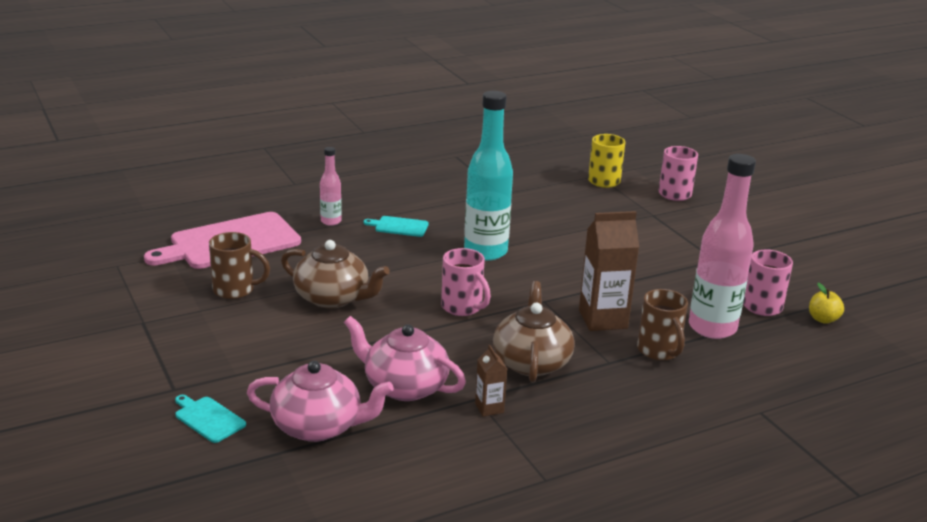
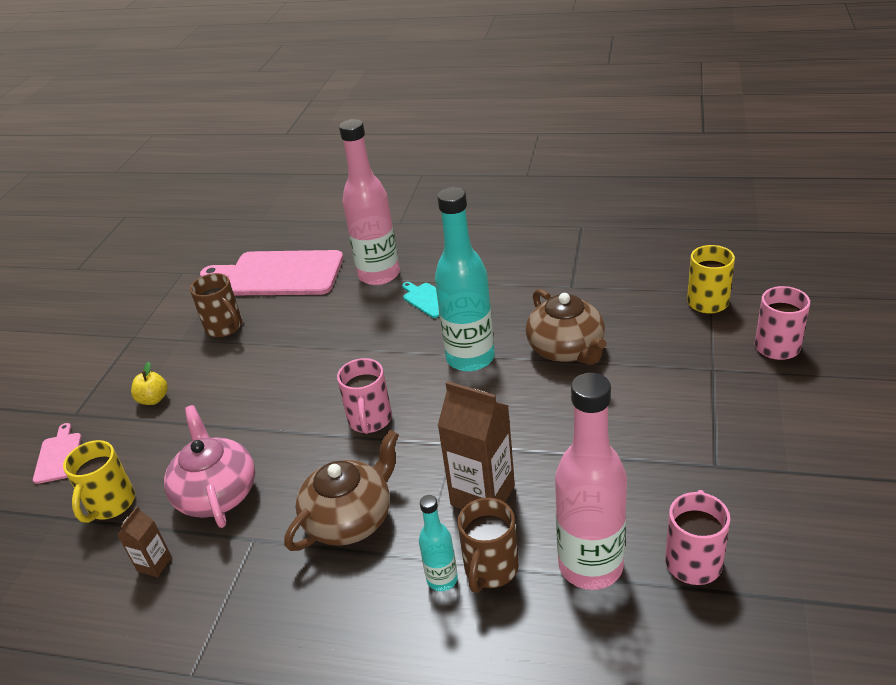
camera: 45 degrees right, 10 degrees up
turquoise cutting board [175,395,246,443] -> pink cutting board [33,423,82,484]
pink teapot [247,361,394,442] -> yellow mug [63,440,135,523]
brown teapot [281,240,390,308] -> brown teapot moved to [526,289,606,365]
pink bottle [320,147,342,226] -> pink bottle [339,119,400,285], size x2.03
brown carton [475,345,507,416] -> brown carton moved to [117,506,172,577]
yellow apple [809,283,844,324] -> yellow apple moved to [131,362,168,405]
none -> turquoise bottle [419,495,458,591]

